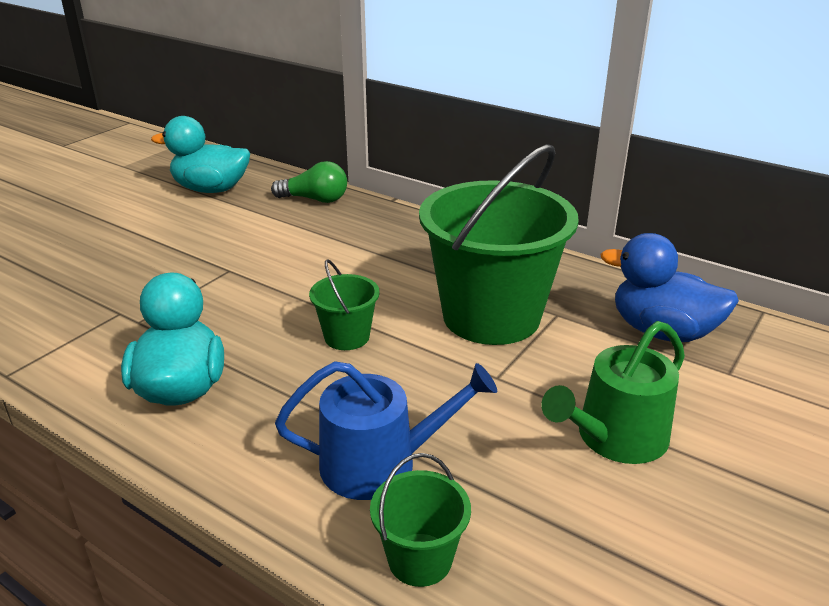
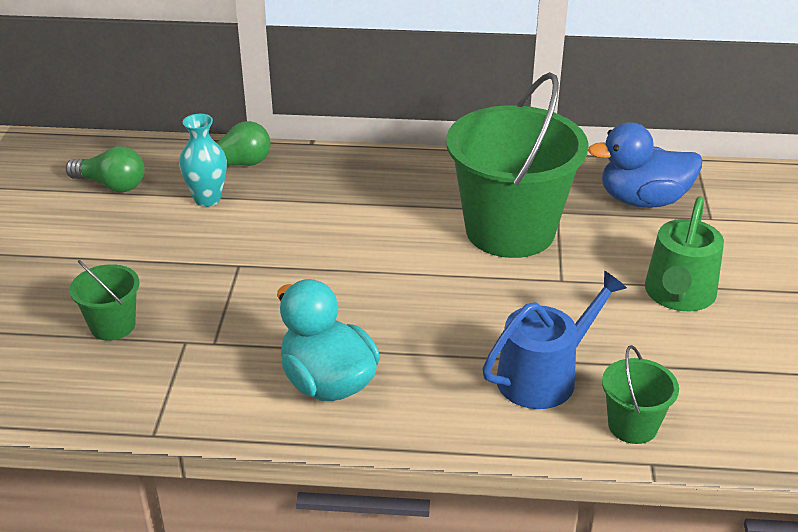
camera: 30 degrees left, 5 degrees up
turquoise duck [151,116,250,193] -> green light bulb [66,146,144,192]
green bucket [309,259,380,350] -> green bucket moved to [70,260,139,341]
none -> turquoise vase [179,114,227,207]

